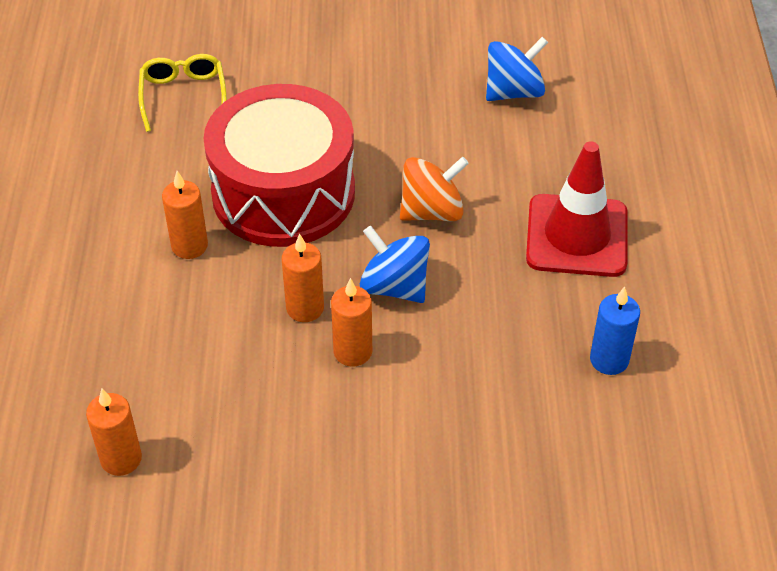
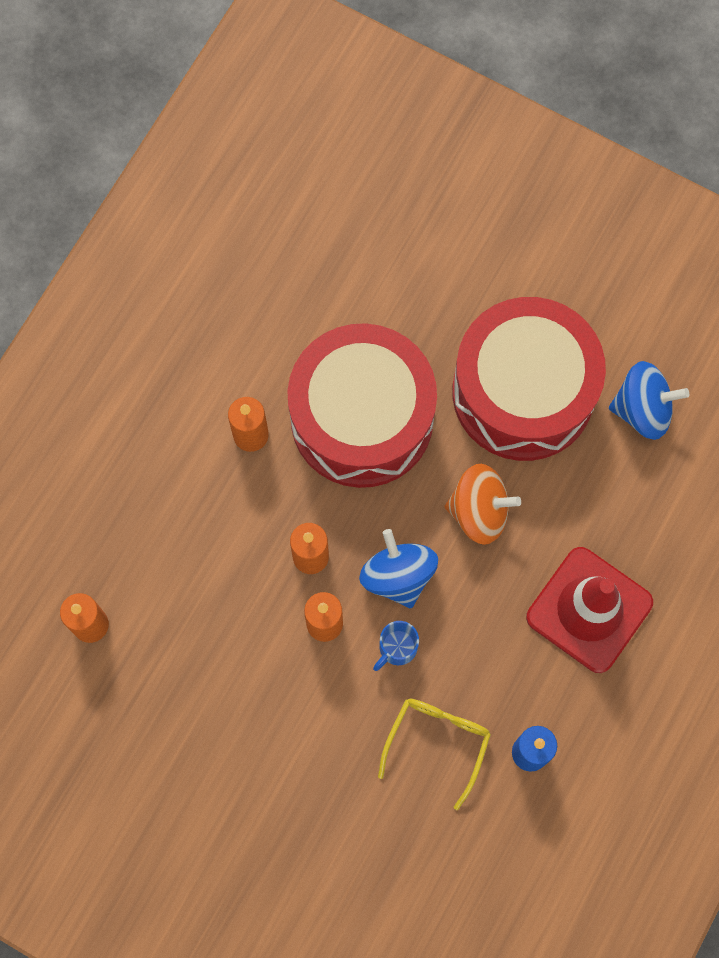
camera: 30 degrees right, 25 degrees up
yellow glasses [138,54,227,132] -> yellow glasses moved to [378,698,491,810]
none -> blue mug [373,621,419,671]
none -> red drum [452,297,606,461]

